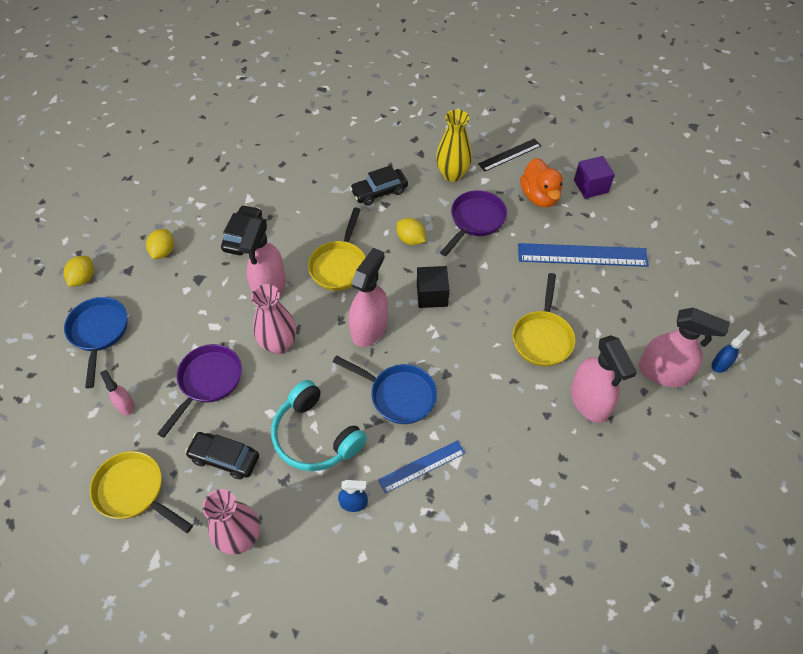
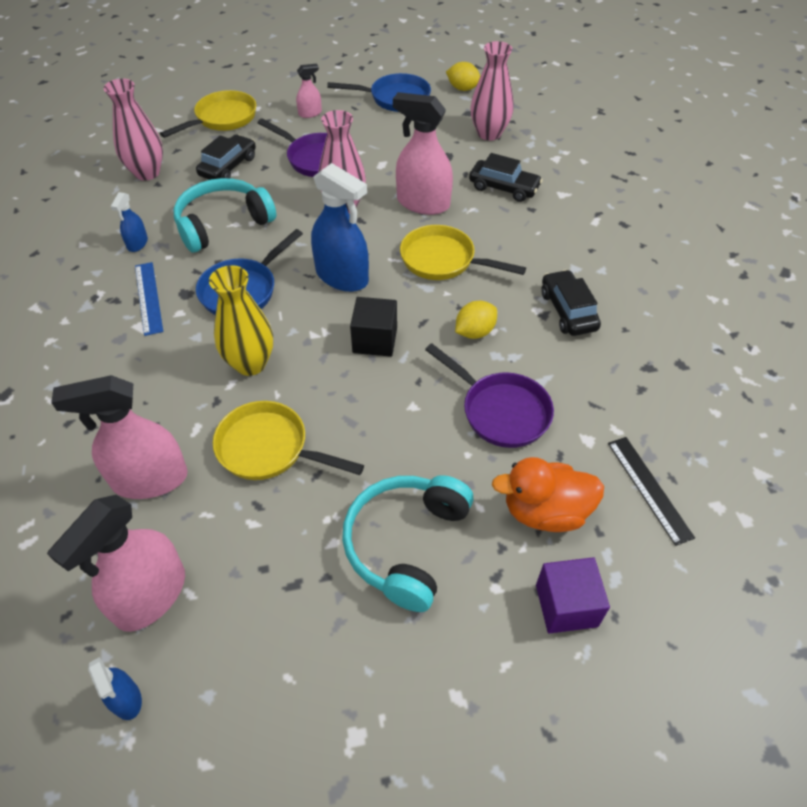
camera: 100 degrees right, 5 degrees down
yellow lemon [146,229,174,259] -> pink vase [470,41,513,141]
pink spray bottle [349,248,388,347] -> blue spray bottle [311,163,369,292]
yellow vase [436,109,472,182] -> yellow vase moved to [209,265,273,376]
blue ruler [518,243,649,267] -> turquoise headphones [342,475,474,612]

